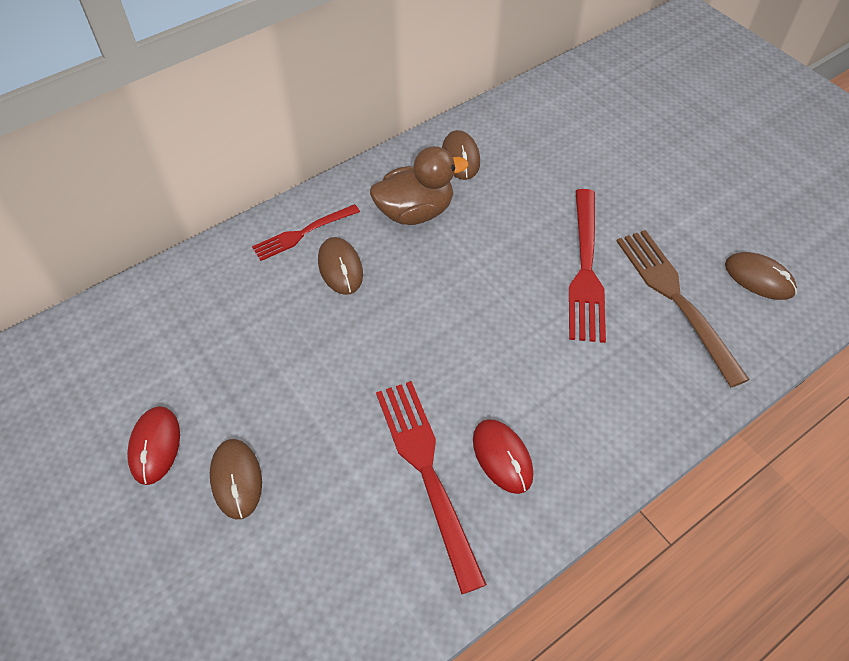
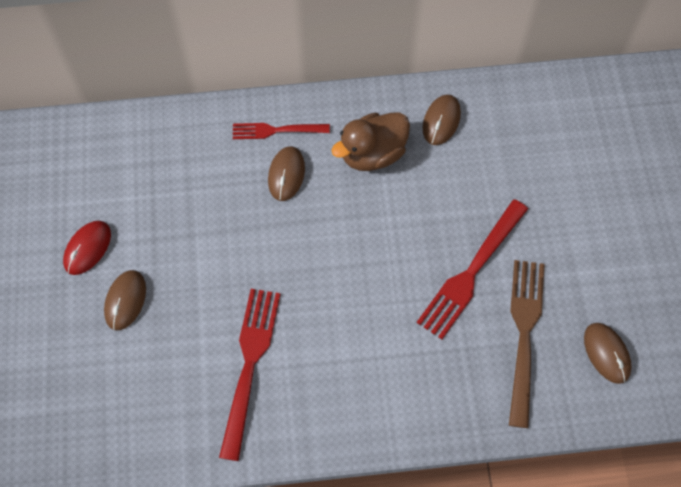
camera: 30 degrees right, 10 degrees up
brown duck [370,146,468,225] -> brown duck turned 135 degrees clockwise [331,112,410,171]
red mouse [473,419,533,494] -> none

